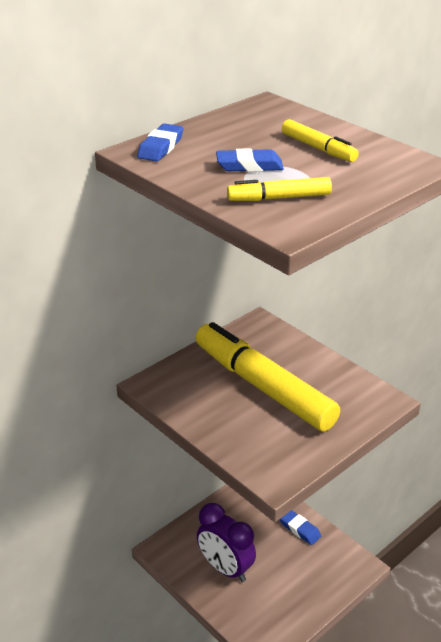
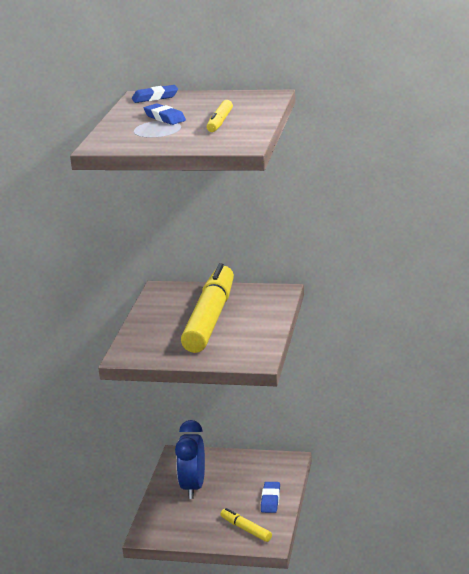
camera: 55 degrees right, 10 degrees down
purple clock [197,503,256,582] -> blue clock [175,420,205,499]
yellow marker [227,177,332,201] -> yellow marker moved to [220,508,272,542]

